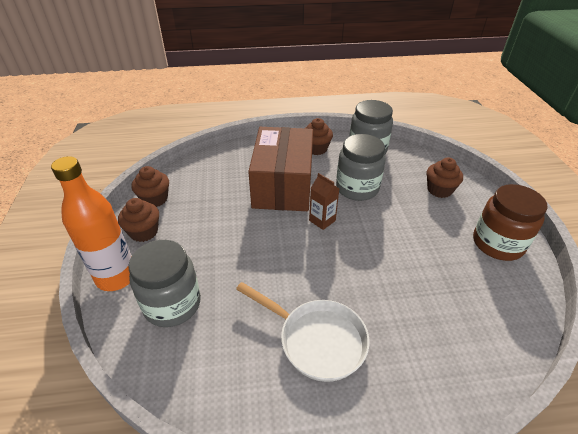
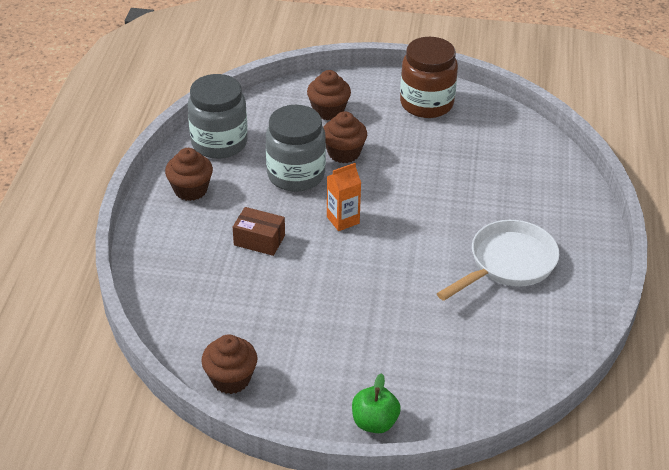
camera: 75 degrees left, 0 degrees up
orange bottle [51,156,132,291] -> green apple [352,373,401,433]
brown cupcake [118,198,159,242] -> brown cupcake moved to [323,111,367,163]
grey jar [128,240,201,327] -> none
brown box [248,127,313,211] -> brown box [233,207,285,256], size x0.41
brown carton [309,173,340,230] -> orange carton [327,163,361,231]

